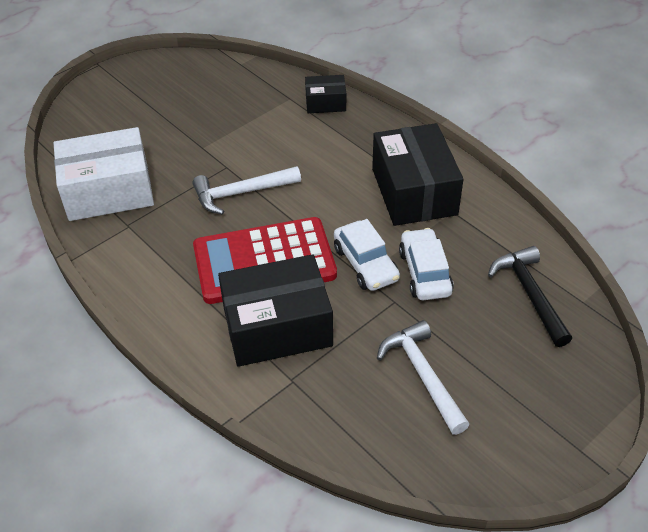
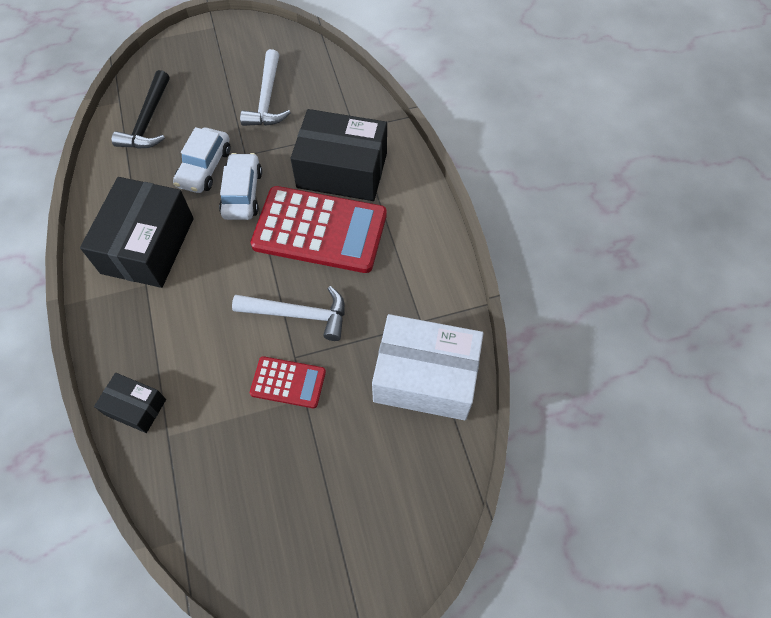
camera: 155 degrees left, 15 degrees up
none -> red calculator [250,356,326,408]

